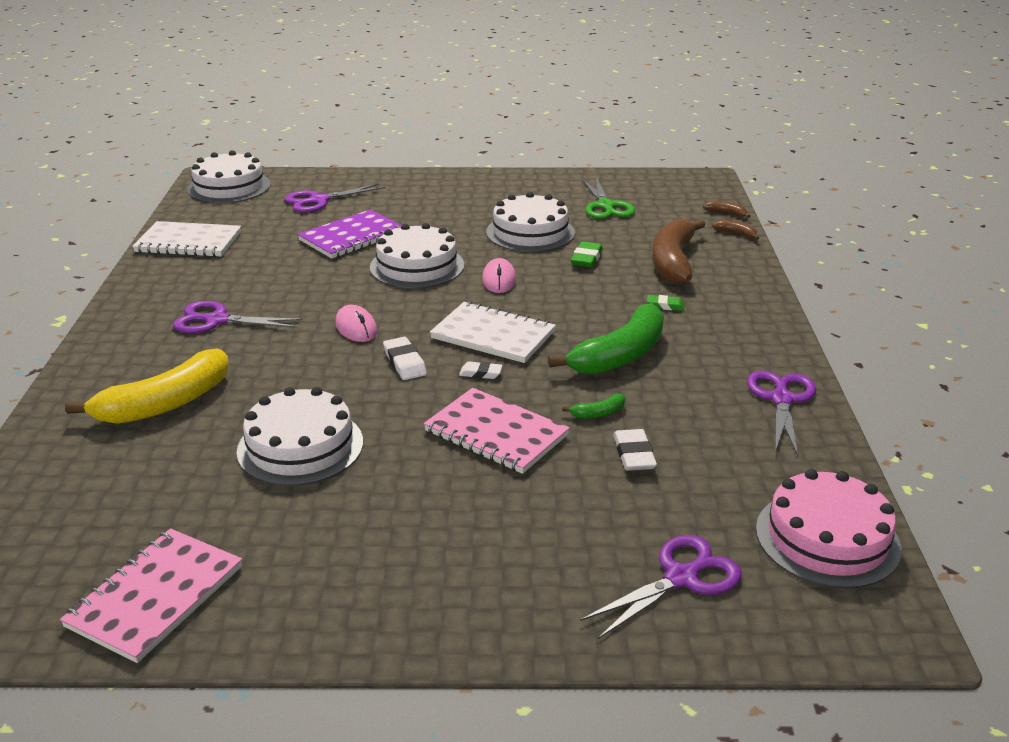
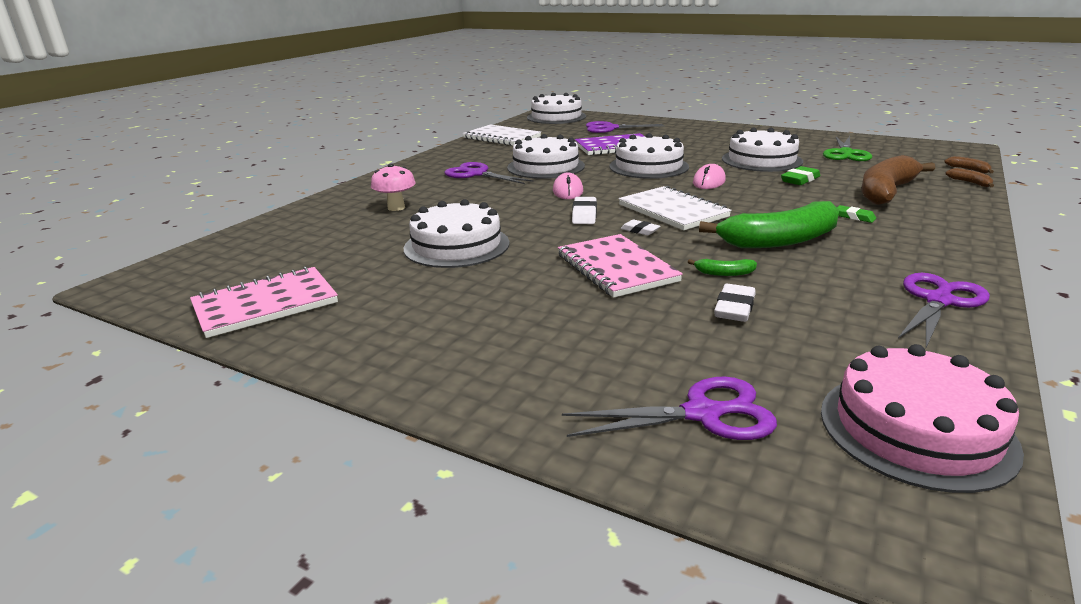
camera: 30 degrees right, 5 degrees down
yellow banana [65,349,229,424] -> pink mushroom [371,163,416,211]
none -> white cake [507,134,585,179]

